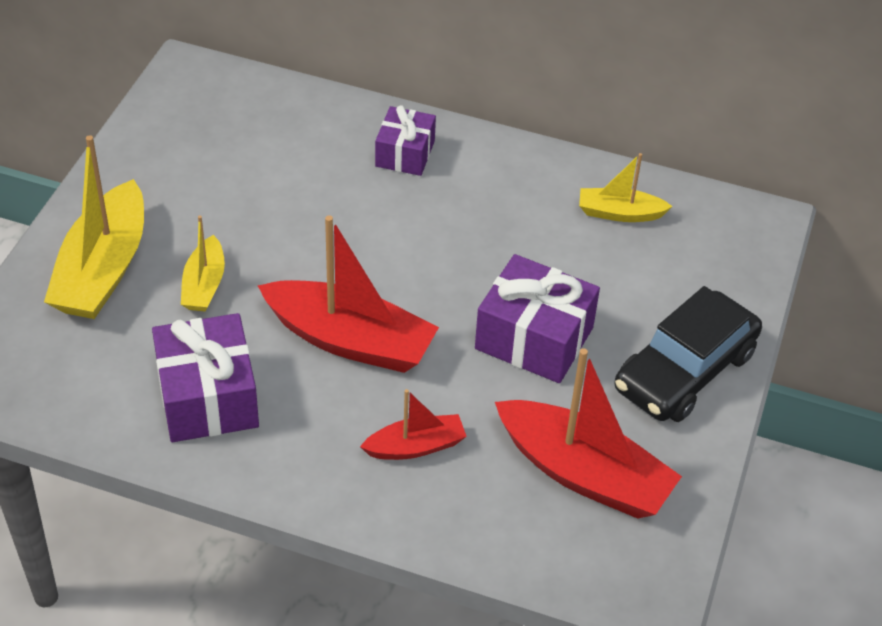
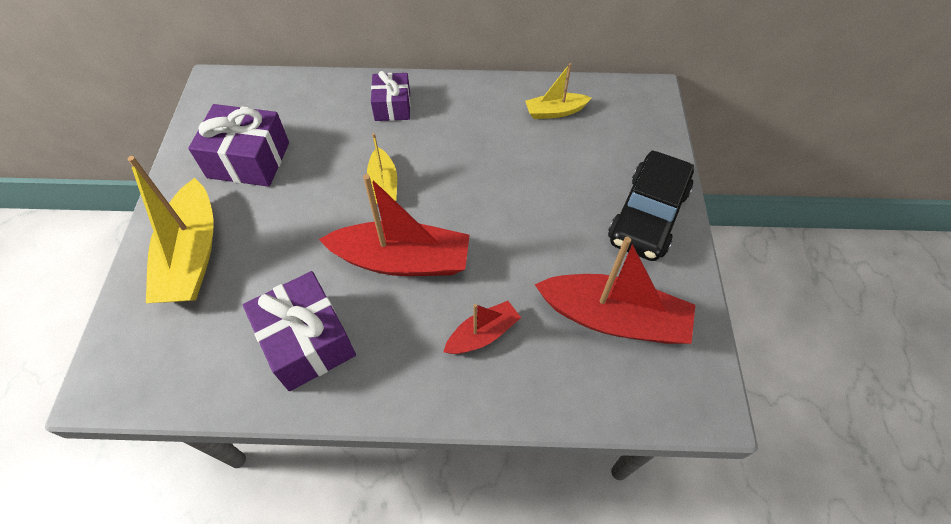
camera: 15 degrees left, 10 degrees up
yellow boat [181,216,225,312] -> yellow boat moved to [367,133,397,204]
purple gift [475,254,600,383] -> purple gift moved to [188,104,289,187]

